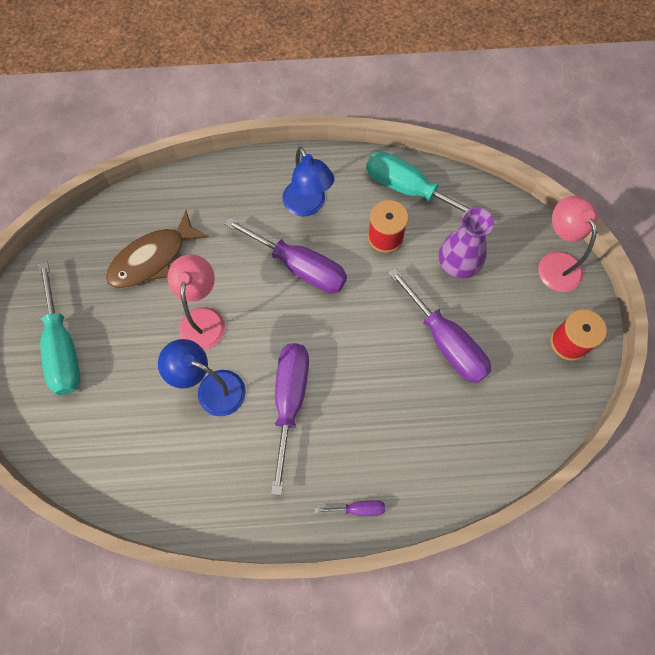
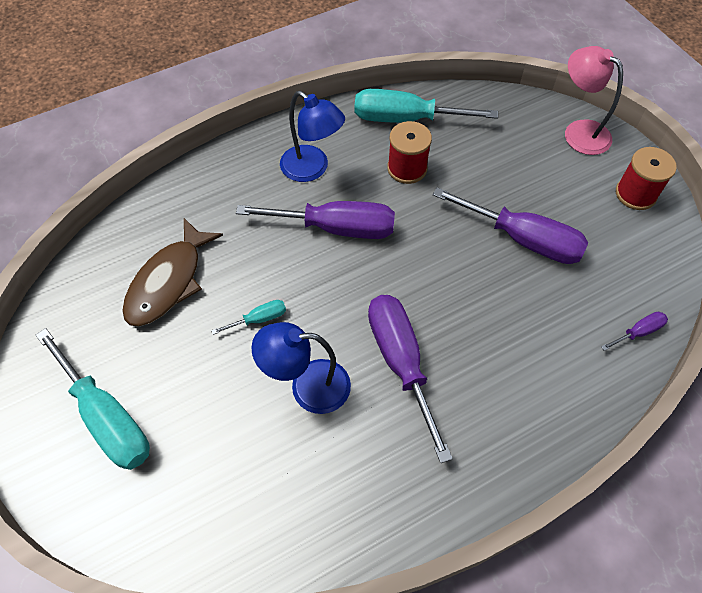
camera: 25 degrees left, 10 degrees down
pink lamp [167,254,225,350] -> turquoise screwdriver [211,300,286,335]
purple screwdriver [315,500,385,516] -> purple screwdriver moved to [601,312,668,351]
purple vase [439,207,494,279] -> none

